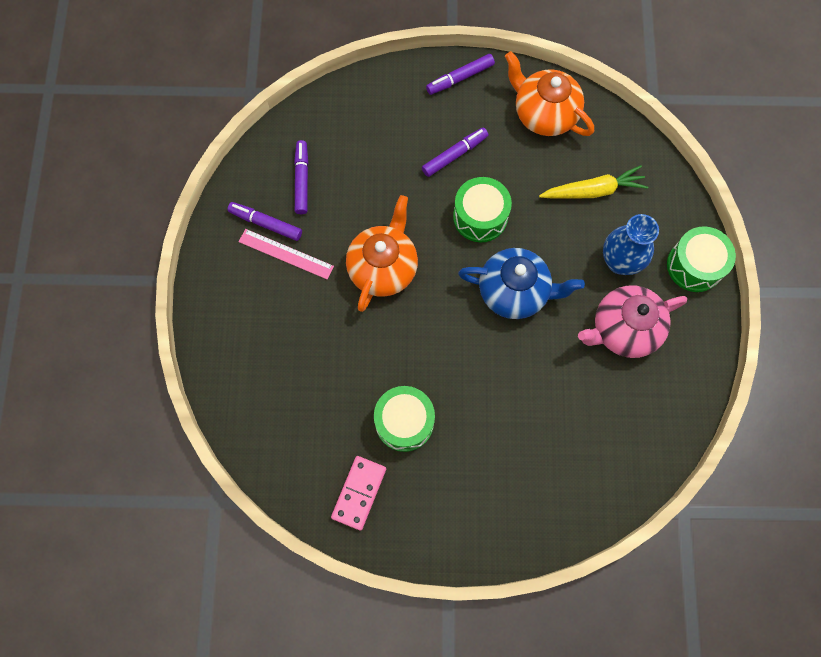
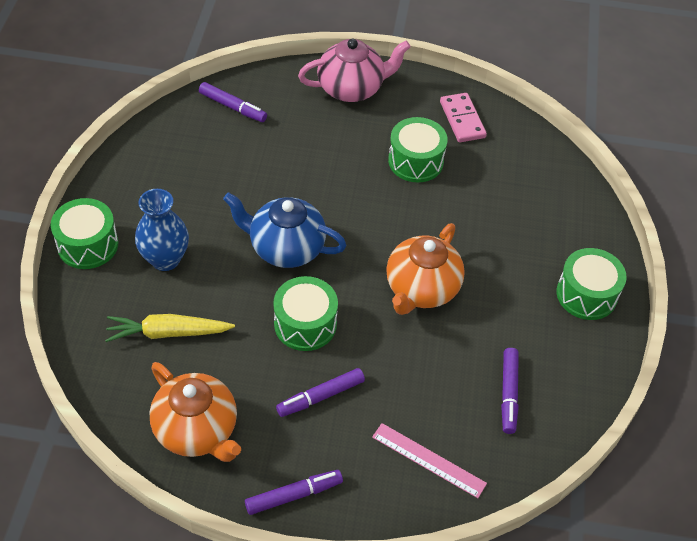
camera: 175 degrees left, 20 degrees down
purple marker [227,202,302,241] -> purple marker moved to [199,82,267,122]
pink ruler [239,229,334,279] -> pink ruler moved to [372,423,487,498]
pink domino [331,456,386,531] -> pink domino turned 45 degrees counterclockwise [440,93,487,142]
pink teapot [578,285,687,358] -> pink teapot moved to [298,39,411,102]
none -> green drum [557,248,627,320]

